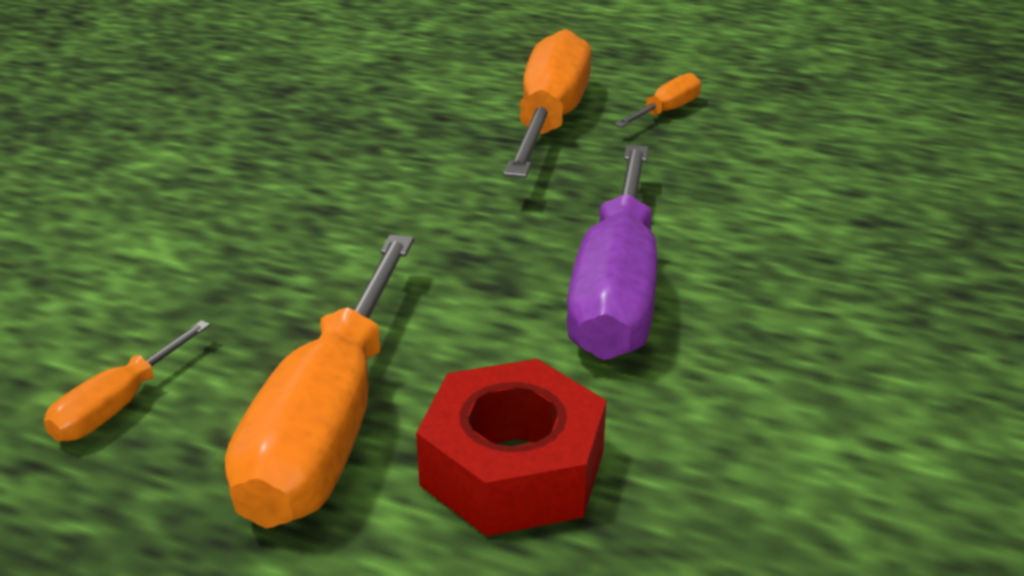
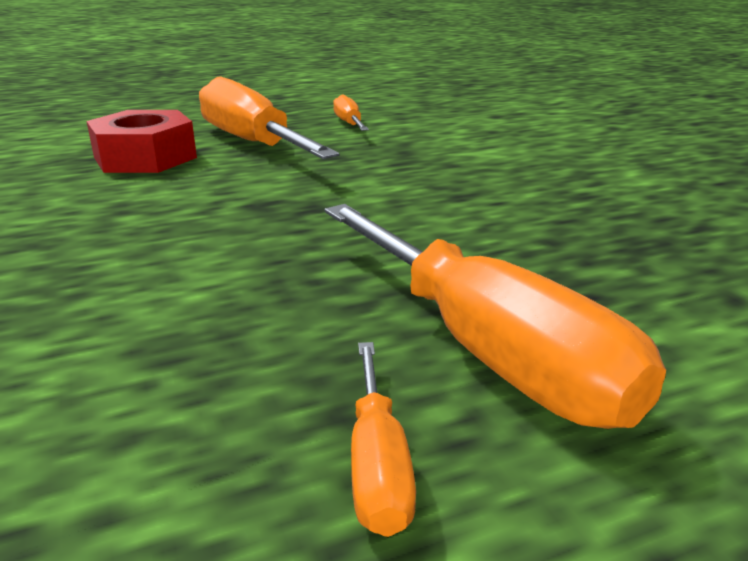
camera: 135 degrees right, 5 degrees down
purple screwdriver [566,145,657,360] -> none

